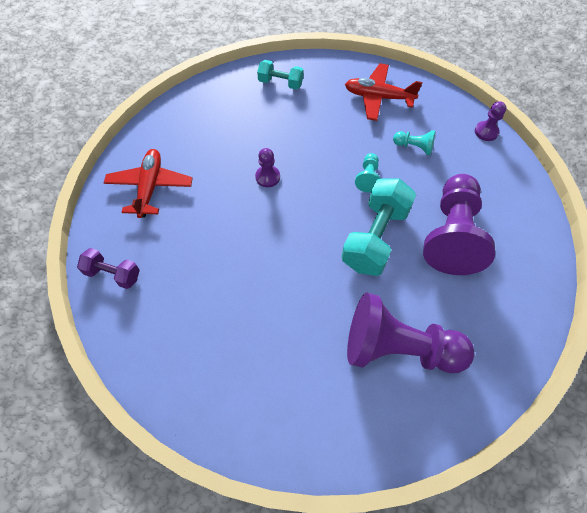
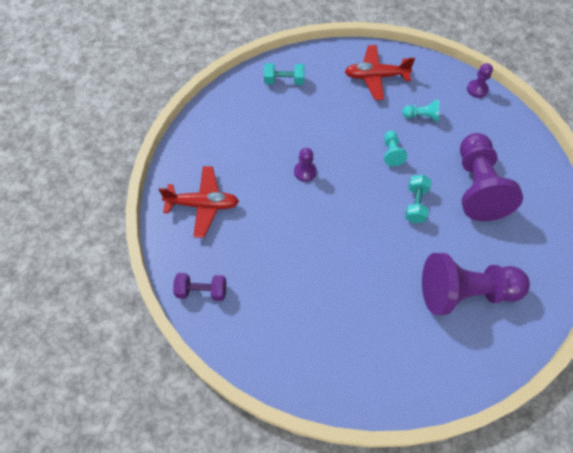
camera: 15 degrees left, 0 degrees up
red plane [104,149,193,218] -> red plane turned 105 degrees clockwise [159,166,239,238]
turquoise dumbbell [341,178,417,276] -> turquoise dumbbell [405,175,432,223], size x0.56

